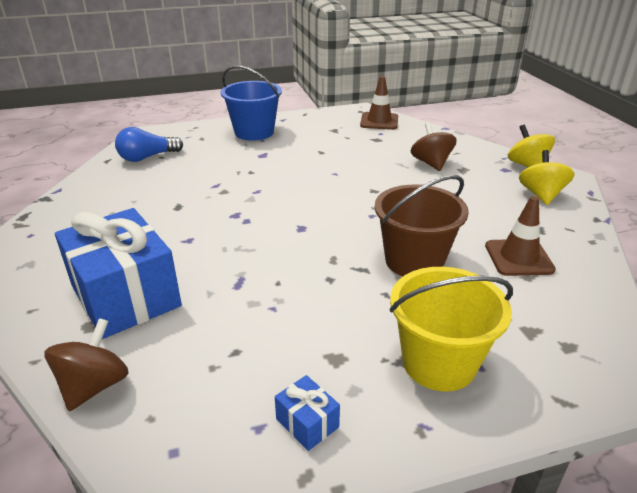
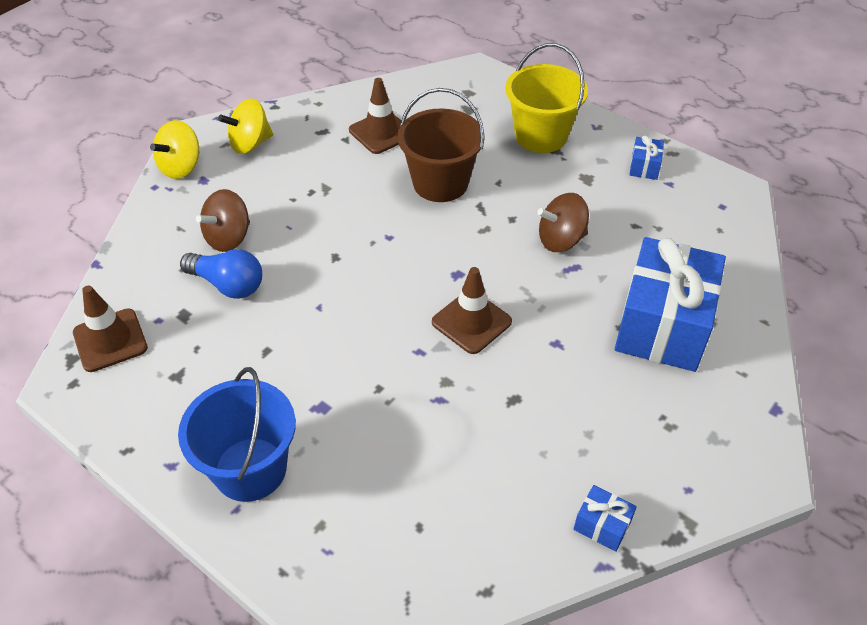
camera: 125 degrees left, 15 degrees up
brown spinning top [44,318,128,411] -> brown spinning top moved to [537,193,589,252]
blue light bulb [115,127,183,162] -> blue light bulb moved to [180,249,262,299]
none -> brown traffic cone [432,267,512,354]
none -> blue gift [574,485,637,552]

